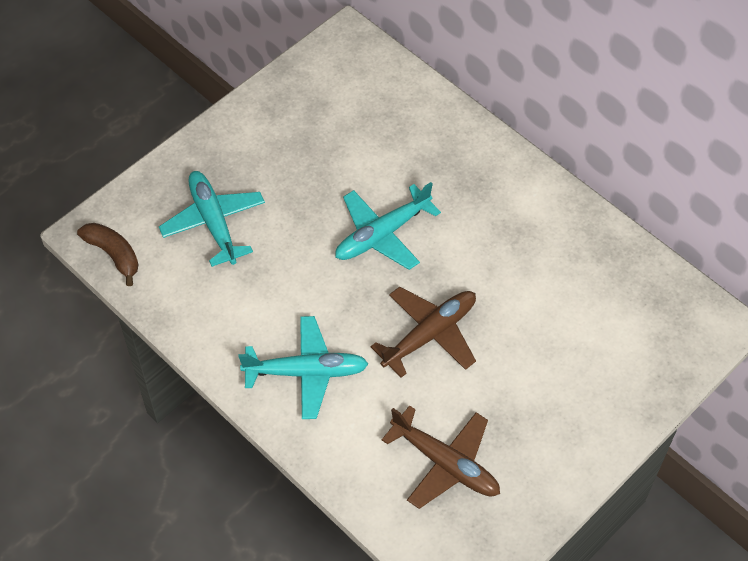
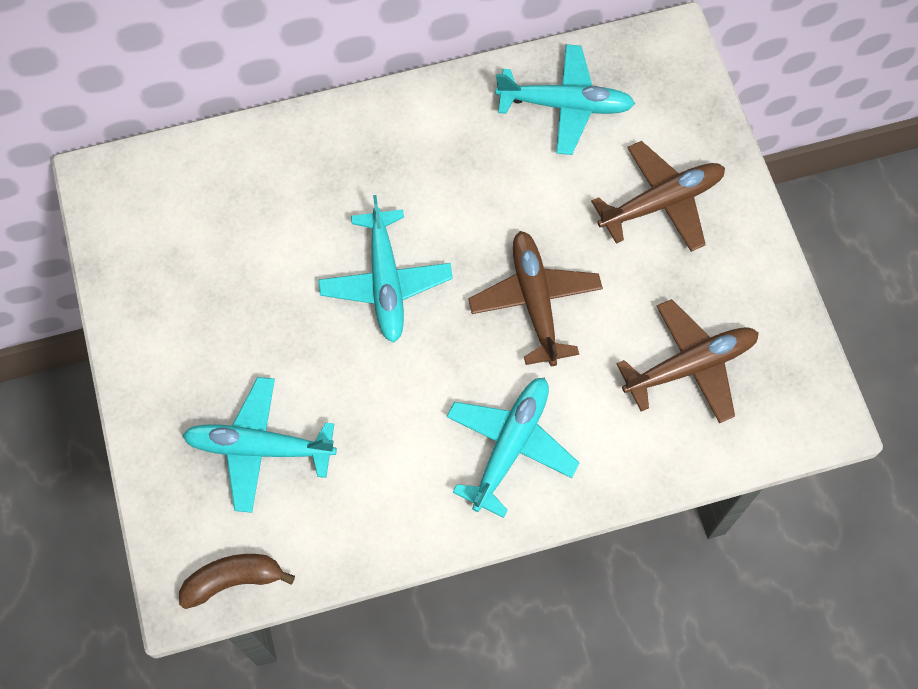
camera: 60 degrees left, 10 degrees up
none -> turquoise plane [495,44,635,155]
none -> brown plane [591,141,725,252]

